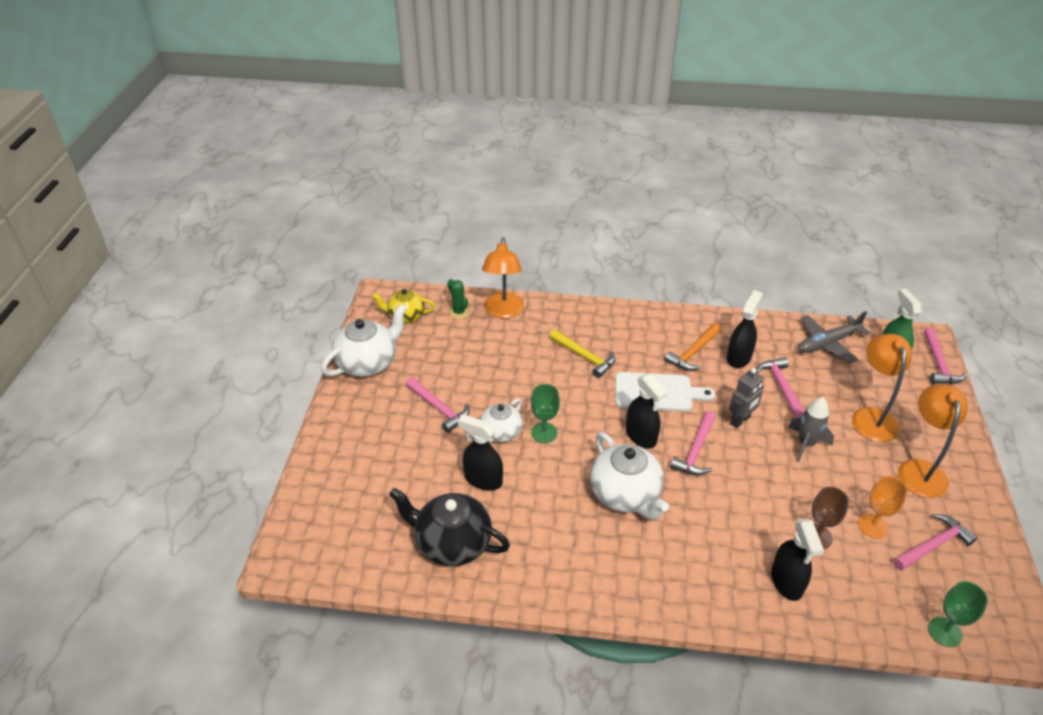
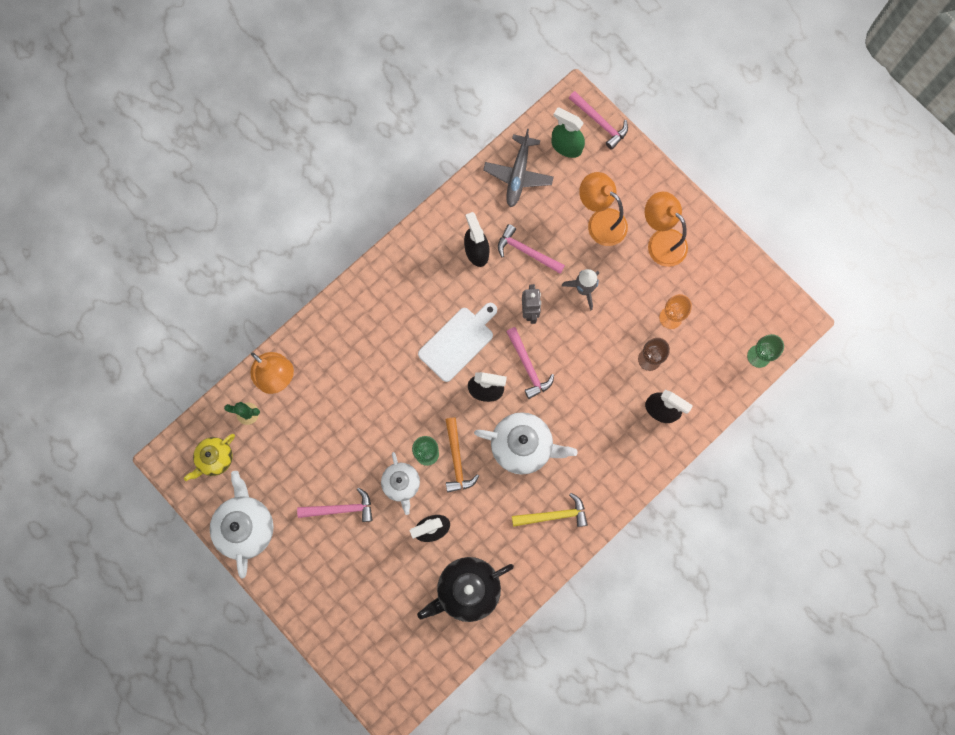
camera: 50 degrees left, 35 degrees up
yellow hammer [549,330,615,378] -> yellow hammer moved to [512,493,588,527]
orange hammer [664,323,721,371] -> orange hammer moved to [445,417,479,493]
pink hammer [893,514,977,571] -> none

